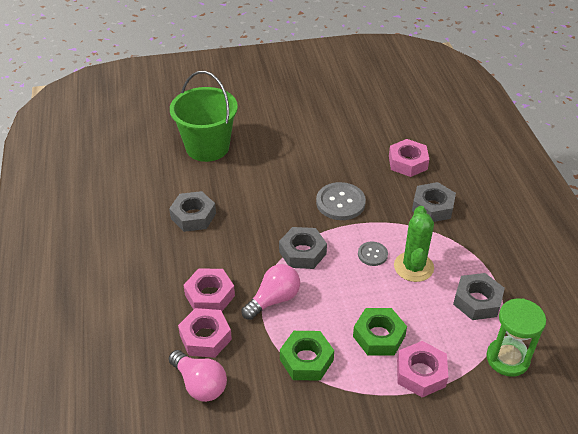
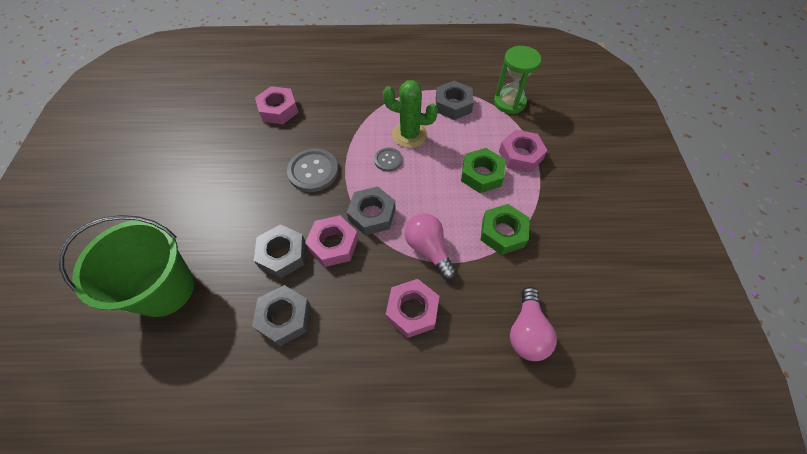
camera: 80 degrees left, 15 degrees up
pink light bulb [169,350,227,402] -> pink light bulb turned 135 degrees clockwise [510,287,557,361]
pink nut [178,308,232,358] -> pink nut moved to [305,215,358,267]
grey nut [412,182,456,222] -> grey nut moved to [254,224,306,278]

